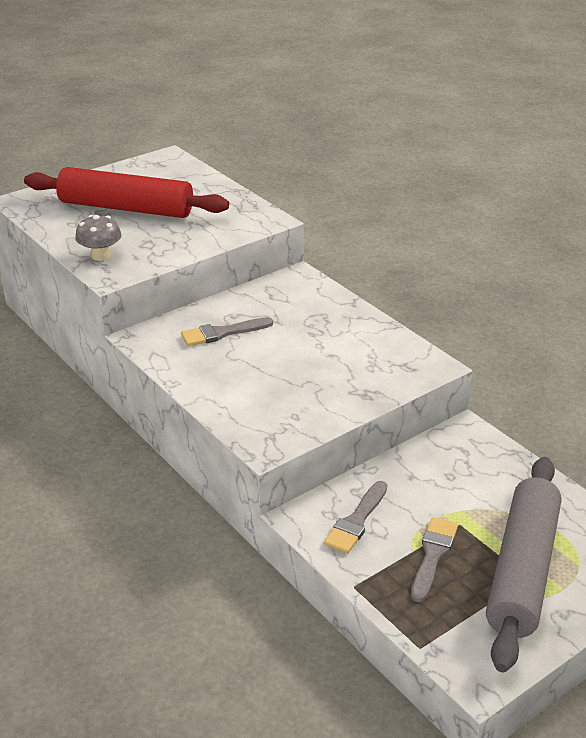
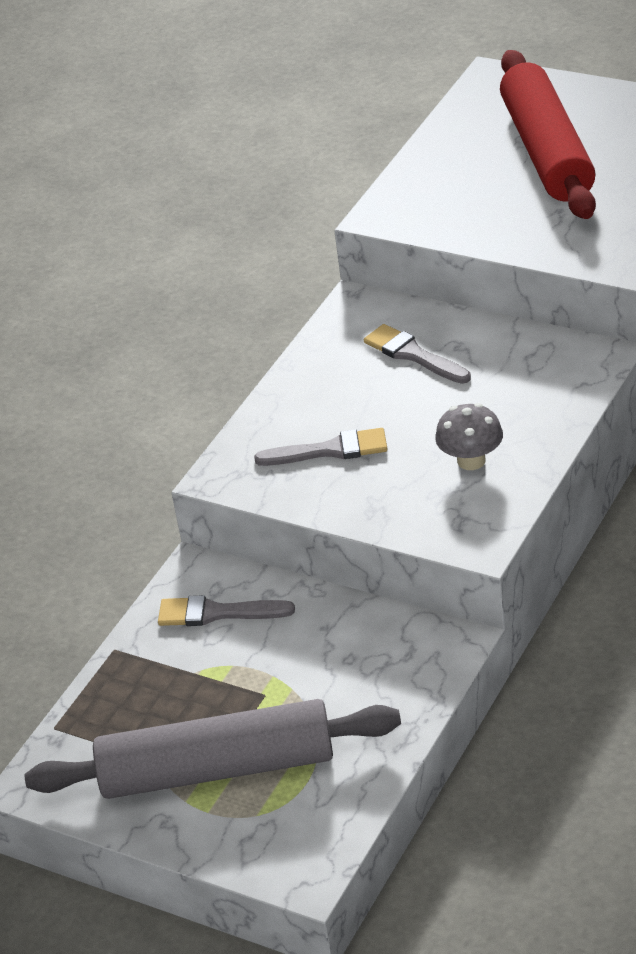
camera: 70 degrees right, 5 degrees up
grey mushroom [75,215,122,261] -> grey mushroom moved to [435,403,503,470]
grey brush [411,517,458,602] -> grey brush moved to [254,428,387,466]

